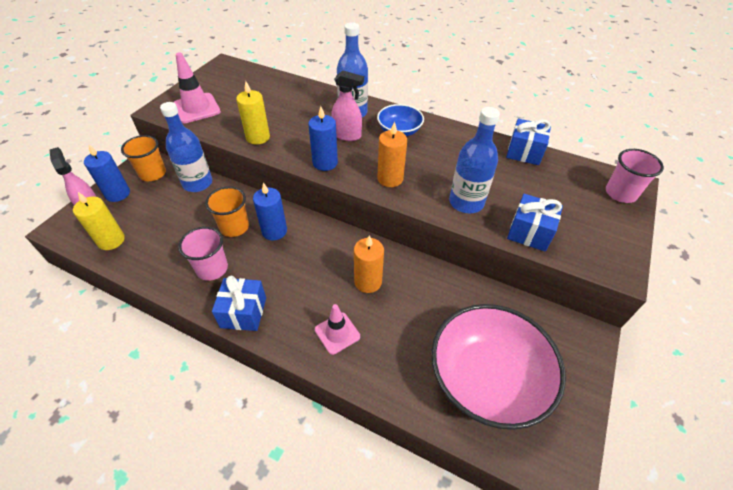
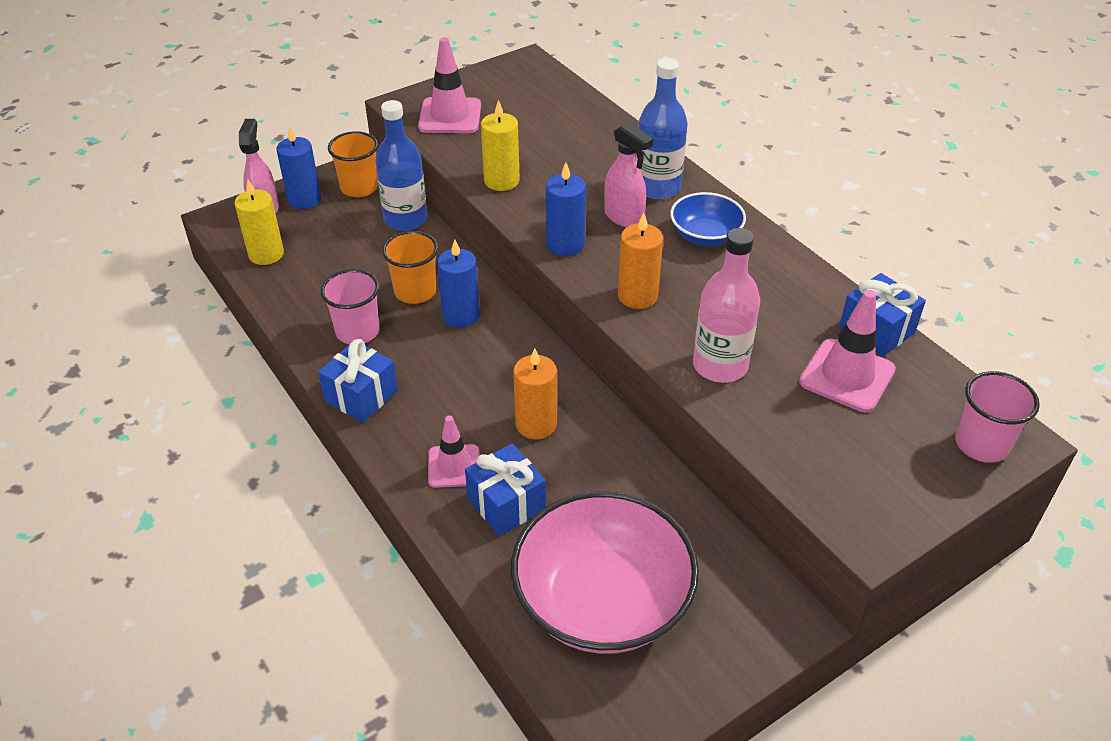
camera: 30 degrees right, 5 degrees down
blue bottle [449,107,500,213] -> pink bottle [693,228,760,383]
blue gift [507,194,563,252] -> blue gift moved to [465,444,546,536]
none -> pink traffic cone [799,290,896,413]

